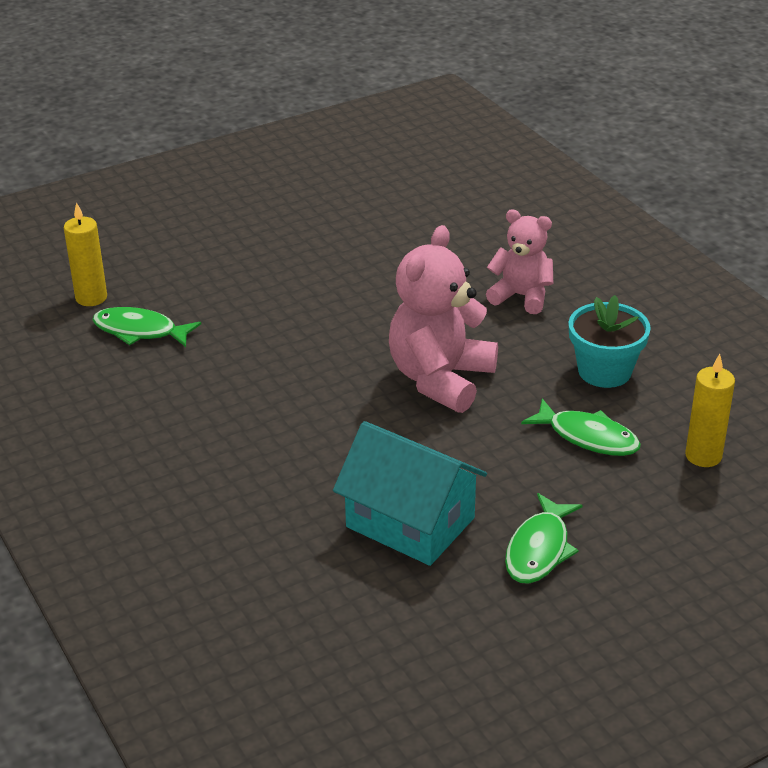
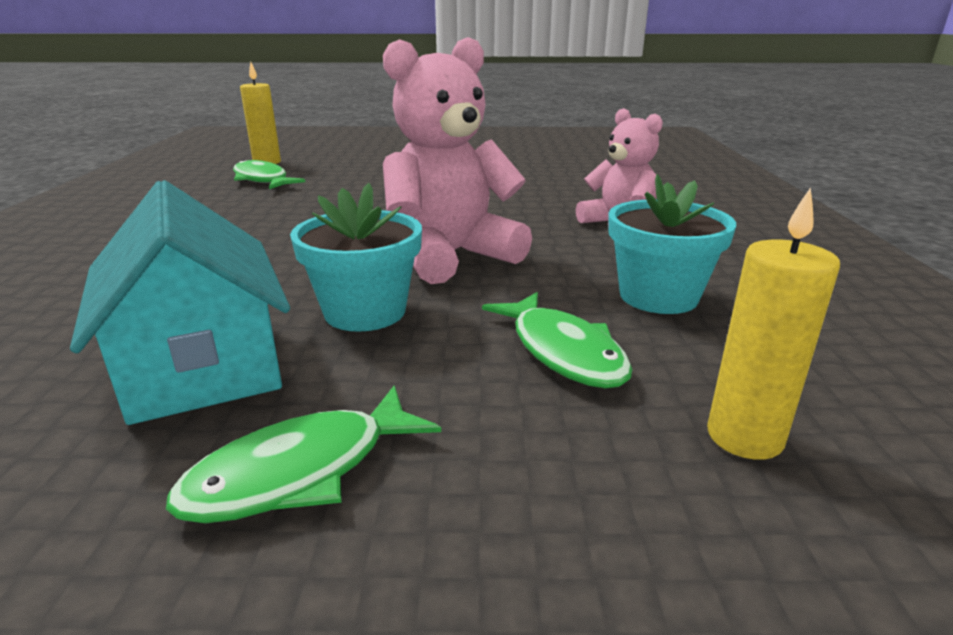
camera: 30 degrees right, 10 degrees down
none -> turquoise flower pot [290,183,422,332]

